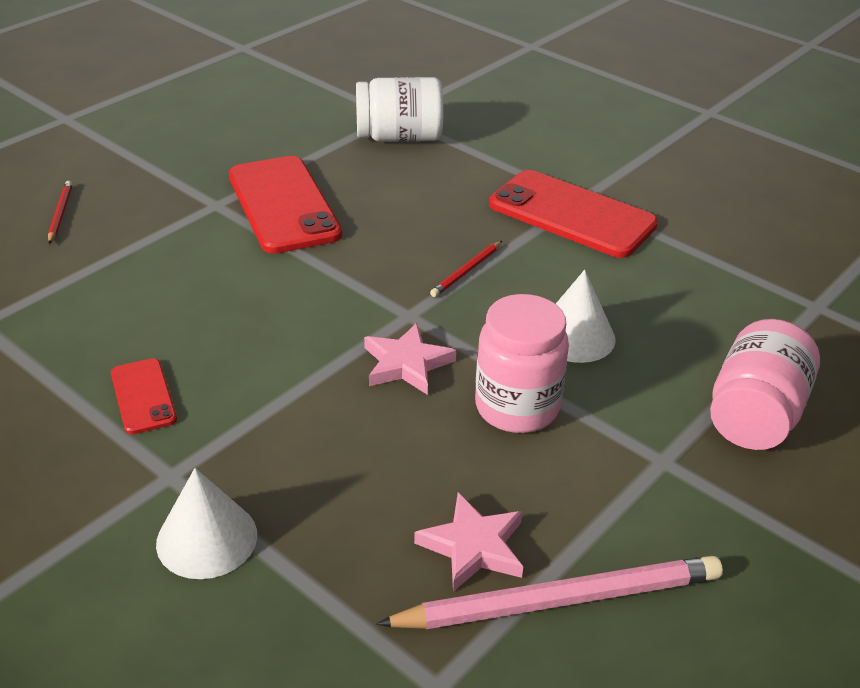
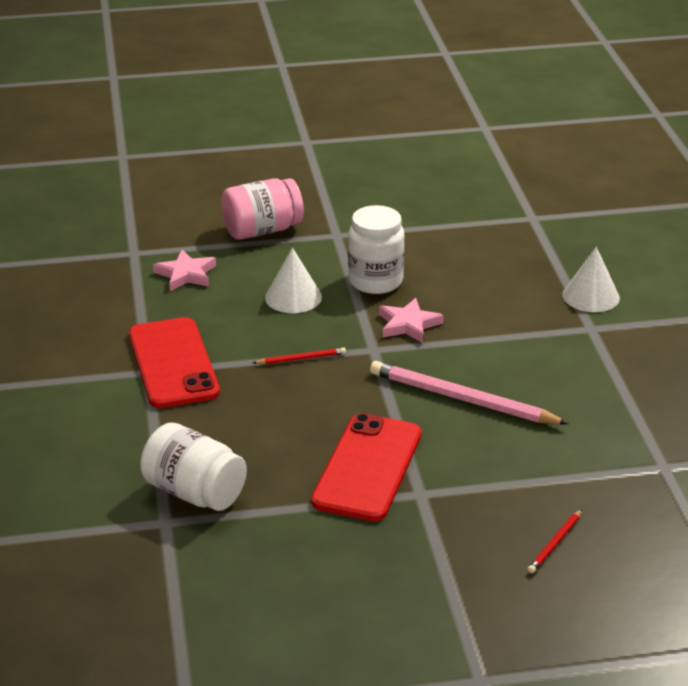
camera: 140 degrees left, 5 degrees down
red phone [111,358,177,434] -> none
pink pencil [376,556,723,629] -> pink pencil moved to [370,361,569,425]
pink star [414,493,523,592] -> pink star moved to [153,250,216,291]
pink jar [475,294,569,433] -> white jar [348,205,405,294]

